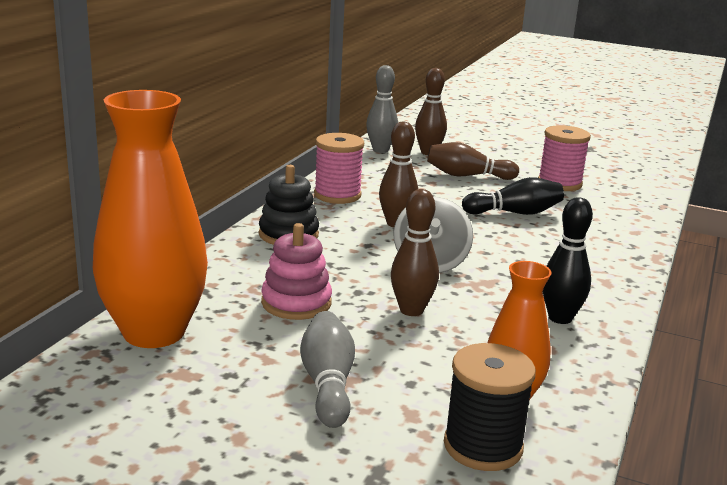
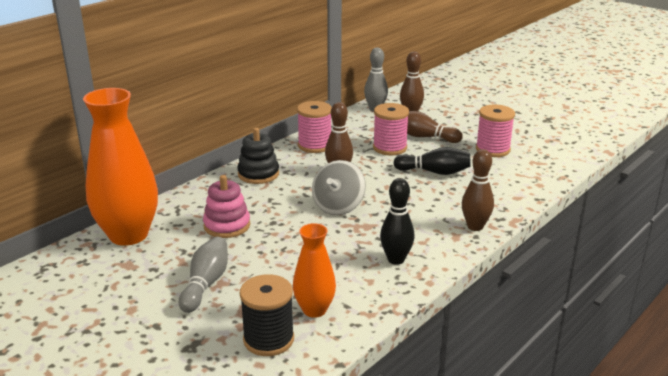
camera: 20 degrees right, 5 degrees up
brown bowling pin [391,189,439,316] -> brown bowling pin moved to [462,149,494,231]
none -> pink spool [373,103,409,155]

